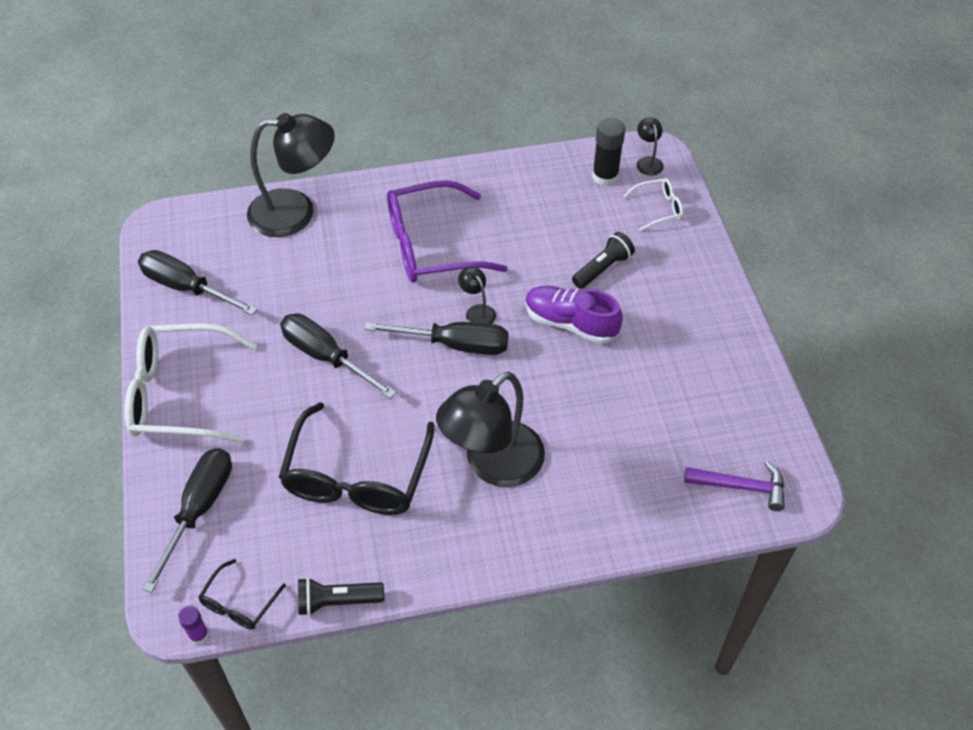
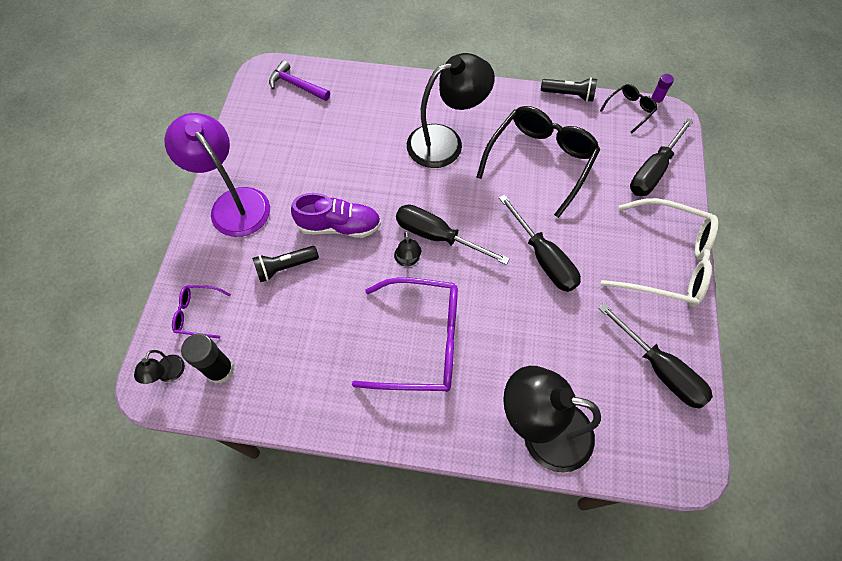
camera: 160 degrees left, 10 degrees up
purple shoe [525,286,623,344] -> purple shoe turned 45 degrees counterclockwise [291,193,381,238]
white glasses [623,178,683,231] -> purple glasses [172,285,231,338]
none -> purple lamp [164,113,270,237]

